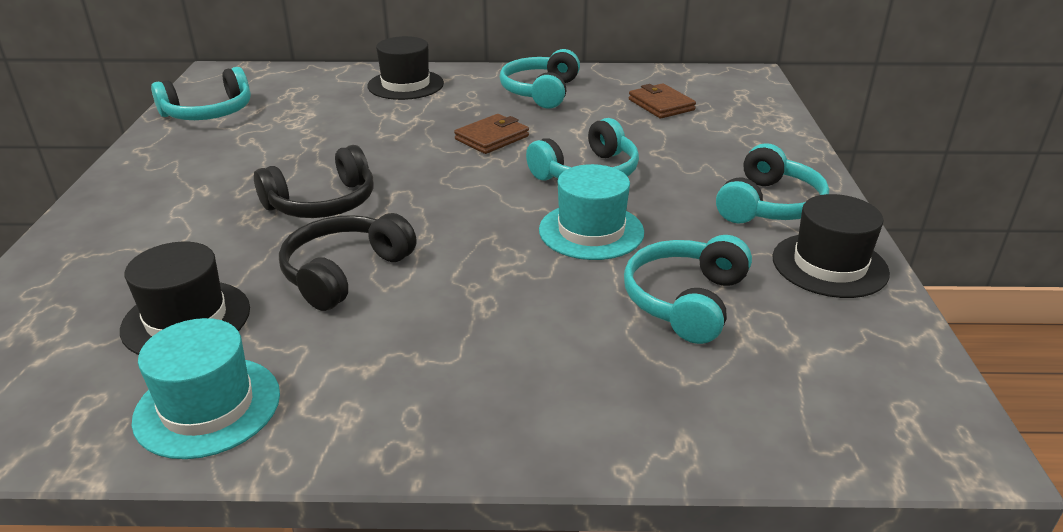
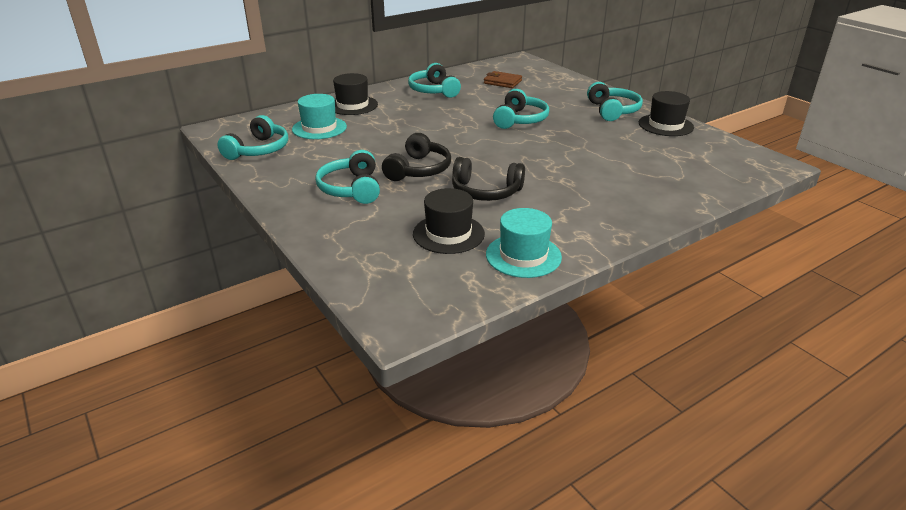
camera: 35 degrees left, 0 degrees up
black headphones [279,213,416,311] -> black headphones turned 75 degrees counterclockwise [452,157,525,201]
brown wallet [454,114,529,154] -> none
turquoise hat [539,164,644,260] -> turquoise hat moved to [292,94,347,139]
turquoise headphones [624,235,752,344] -> turquoise headphones moved to [315,150,380,204]

